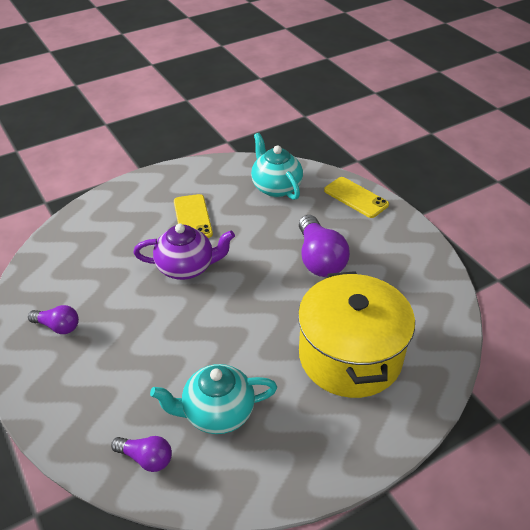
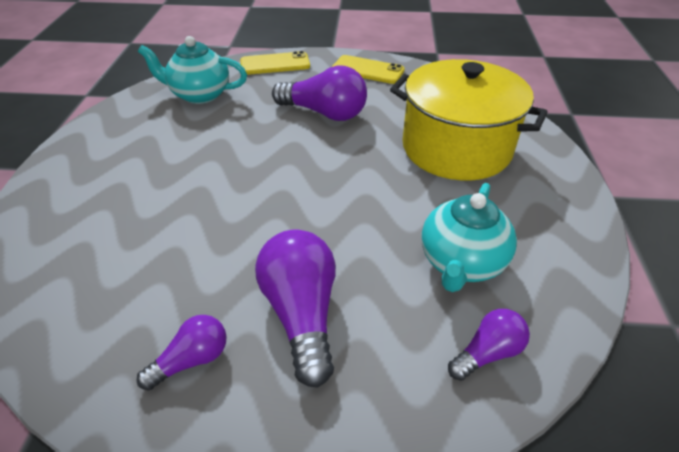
camera: 55 degrees left, 0 degrees up
purple teapot [133,224,235,280] -> none
yellow phone [174,194,213,238] -> yellow phone moved to [332,55,405,84]
none -> purple light bulb [255,229,336,388]

